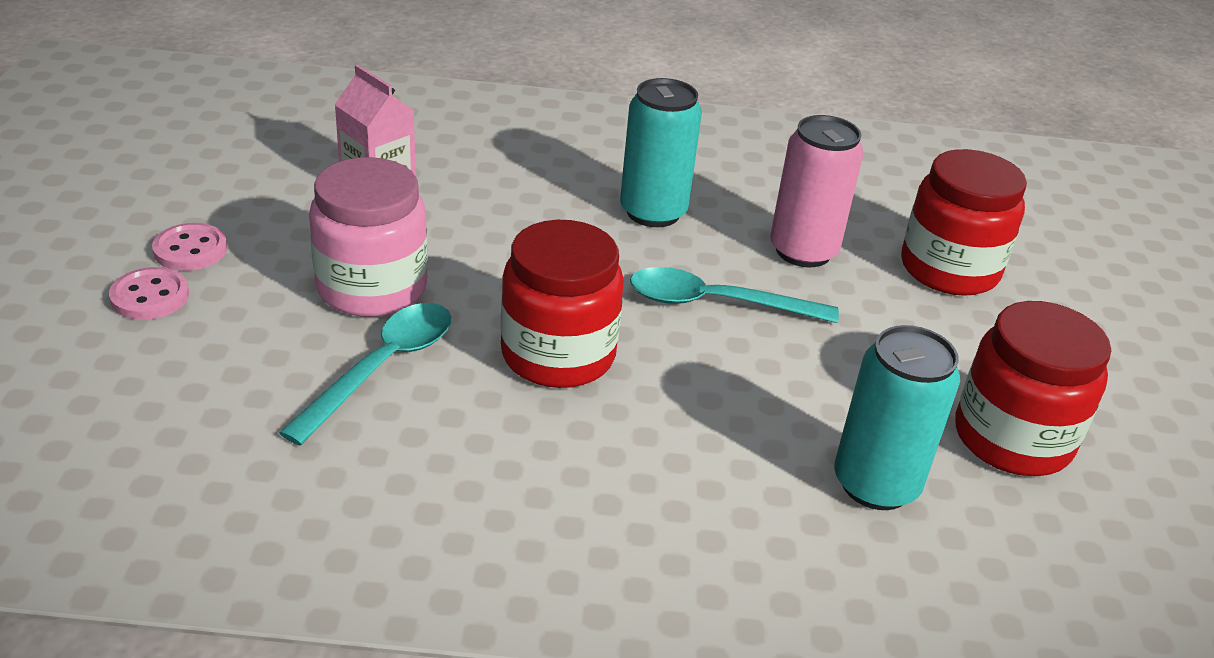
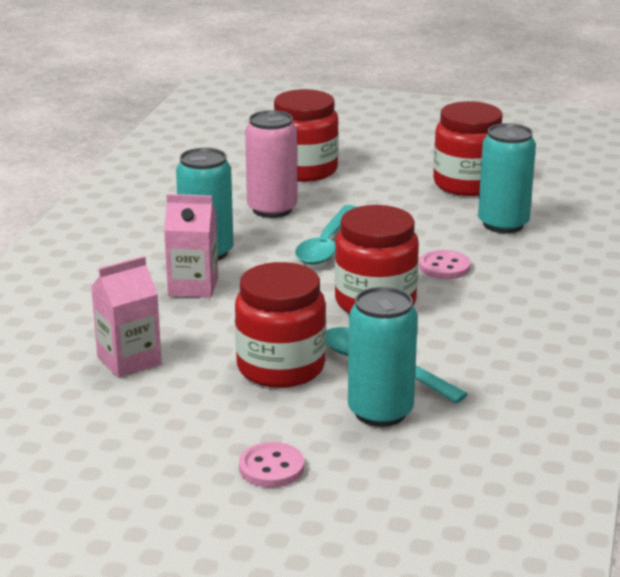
camera: 75 degrees left, 10 degrees down
pink button [152,223,227,271] -> pink button moved to [419,250,471,279]
pink jar [309,157,428,317] -> red jar [235,262,326,388]
none -> pink carton [164,194,218,298]
none -> turquoise can [348,287,418,427]

